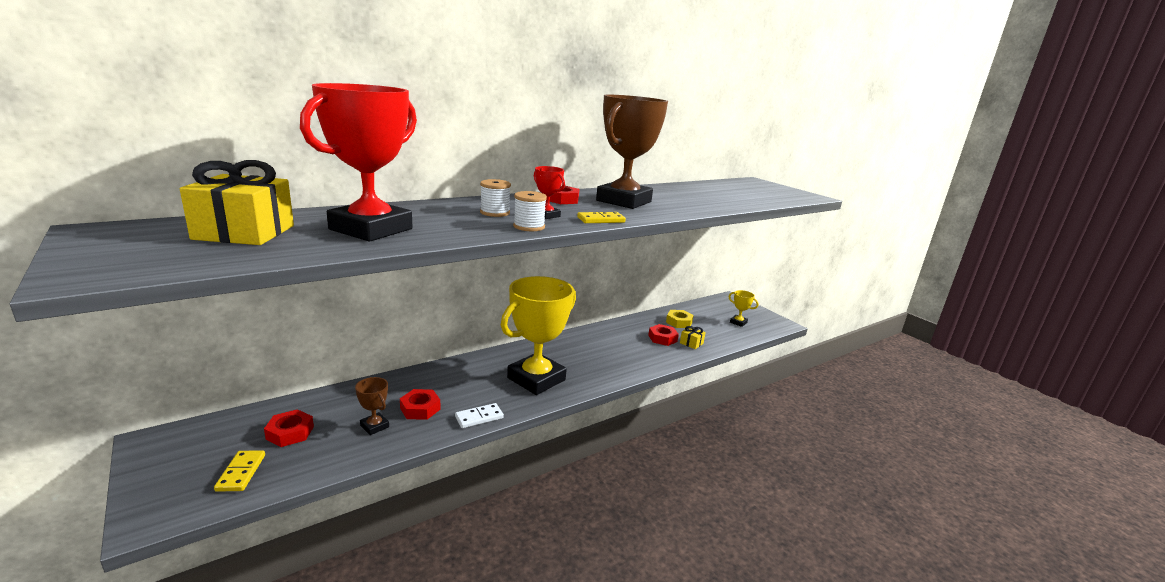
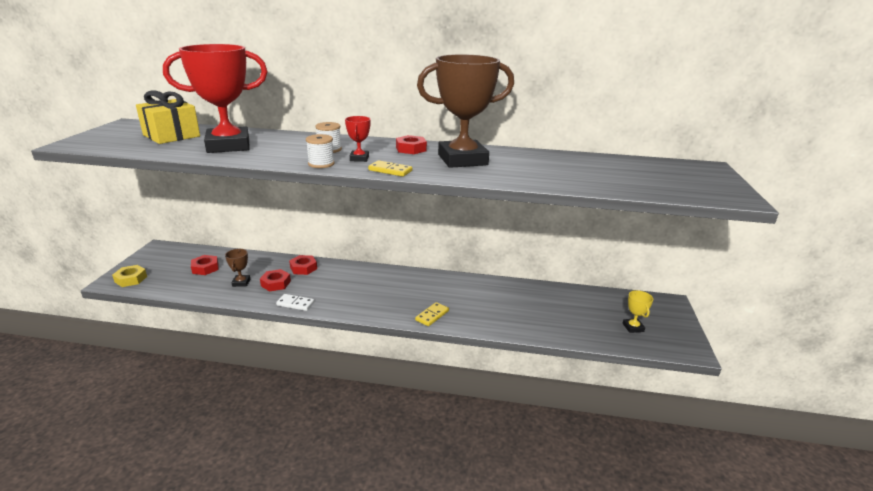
camera: 45 degrees right, 5 degrees up
yellow domino [214,451,265,492] -> yellow domino moved to [415,302,449,326]
yellow trophy [501,276,576,395] -> none
red nut [648,324,679,346] -> red nut moved to [289,255,317,275]
yellow nut [666,310,694,328] -> yellow nut moved to [112,265,147,287]
yellow gift [680,326,706,349] -> none

